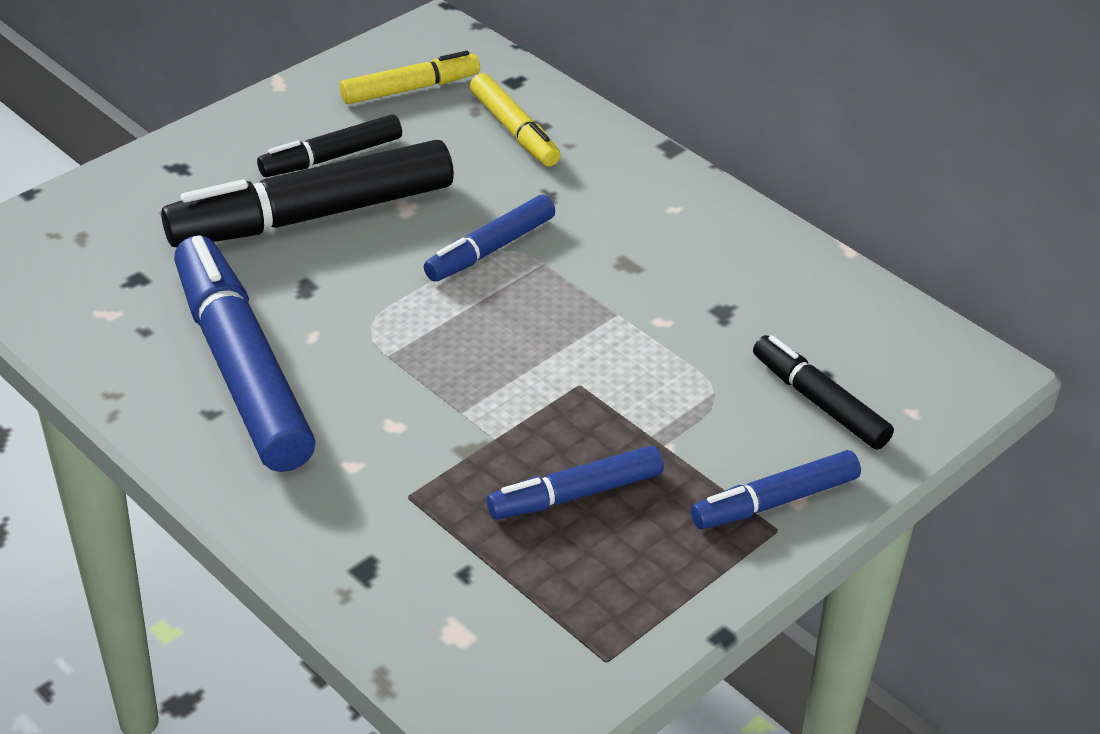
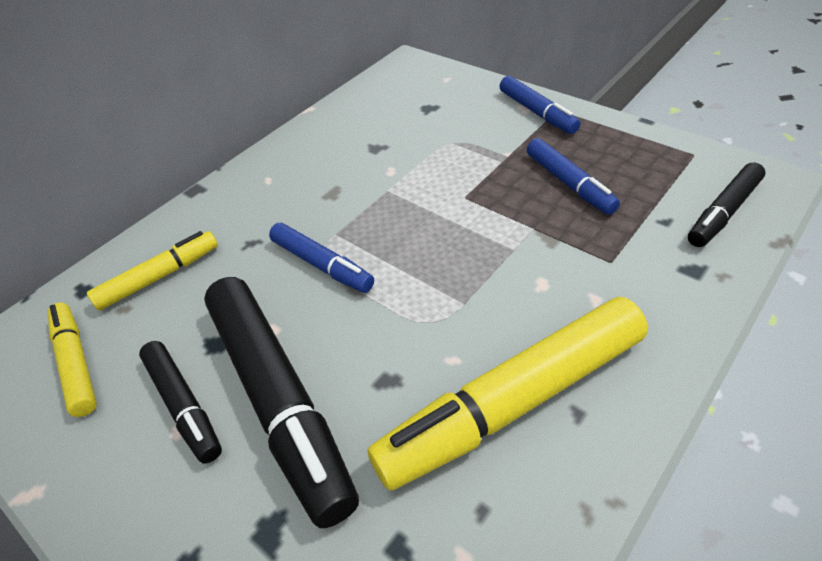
camera: 90 degrees left, 5 degrees up
blue marker [174,235,315,472] -> yellow marker [367,297,648,491]
black marker [753,335,894,449] -> black marker moved to [688,162,766,247]

